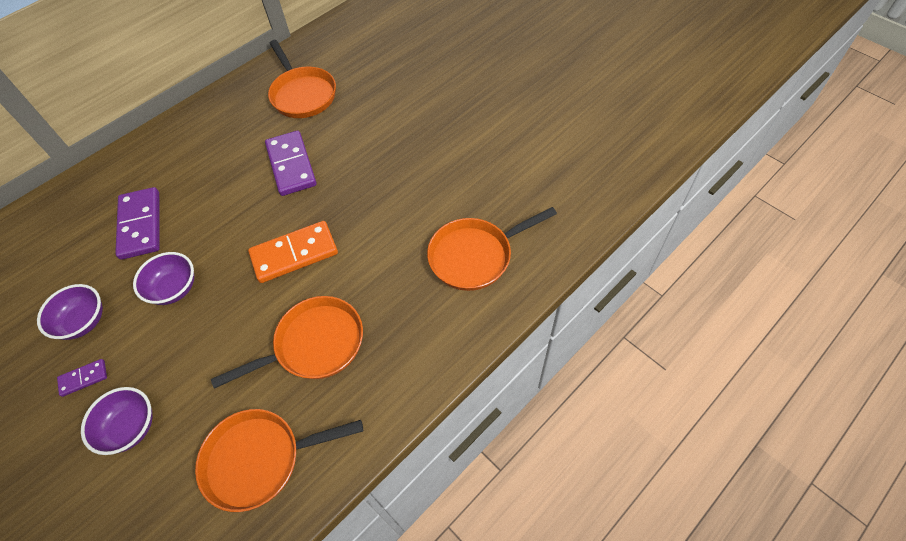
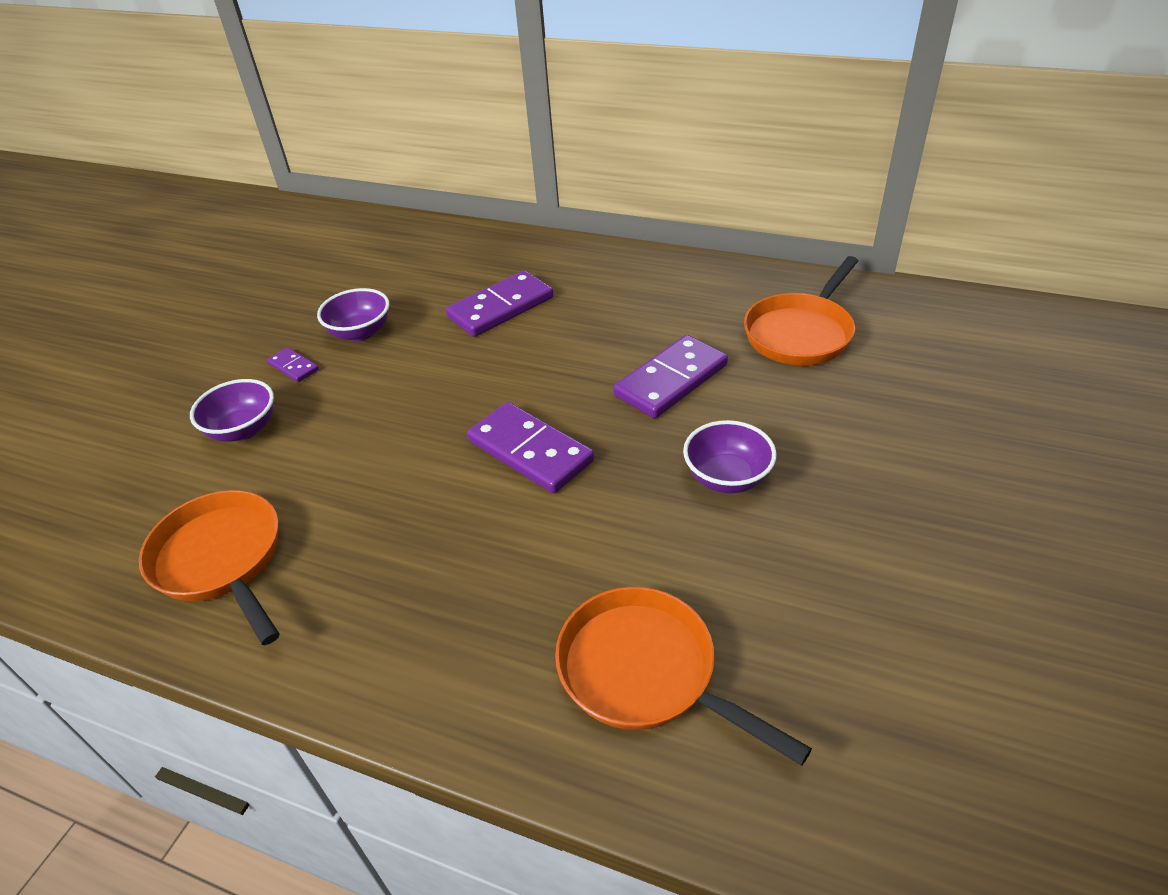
camera: 65 degrees right, 15 degrees down
purple bowl [133,252,194,305] -> purple bowl moved to [683,420,777,493]
orange pan [211,296,363,389] -> none
orange domino [248,221,338,283] -> purple domino [467,402,594,493]

